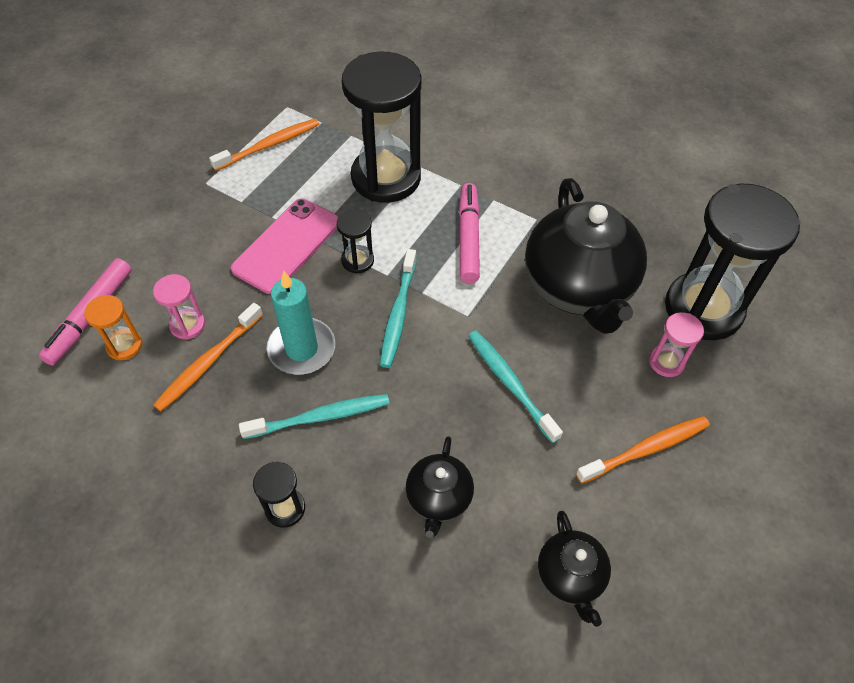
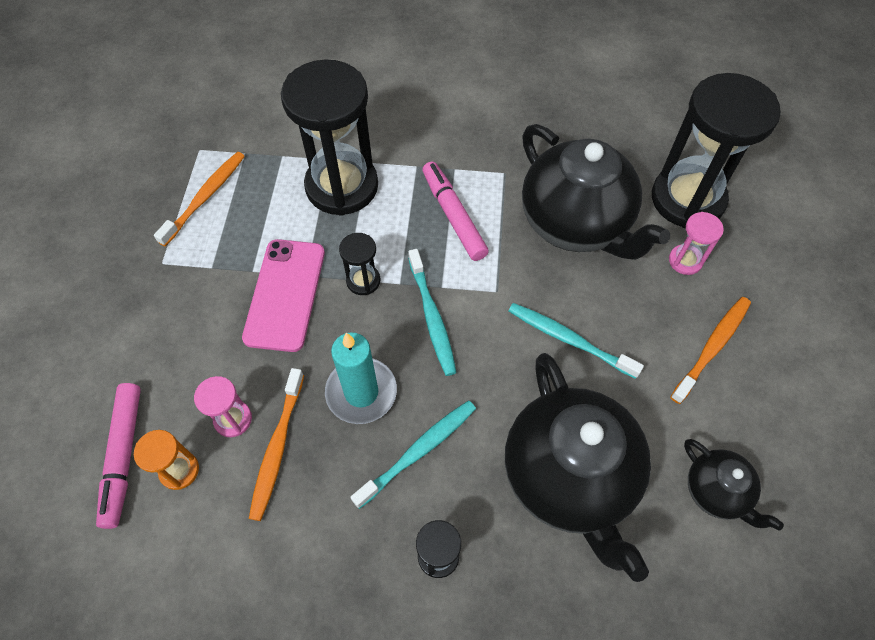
camera: 25 degrees left, 5 degrees up
black teapot [405,436,474,538] -> black teapot [505,353,651,582], size x2.04

